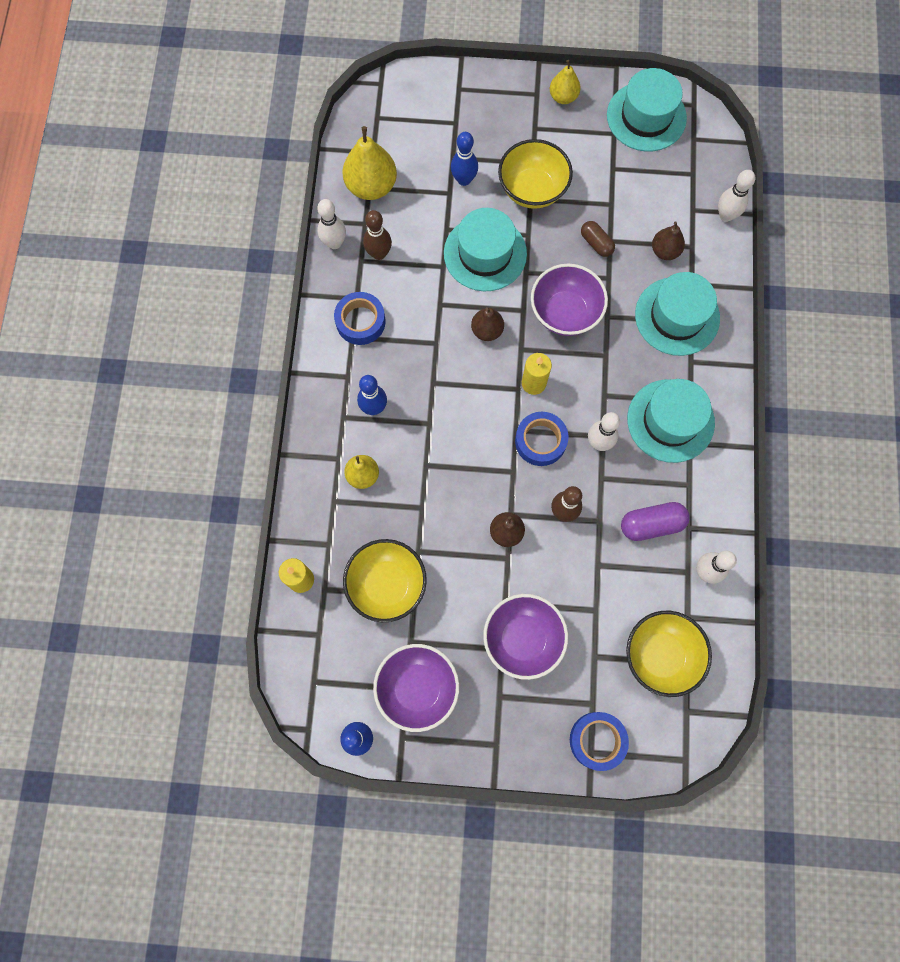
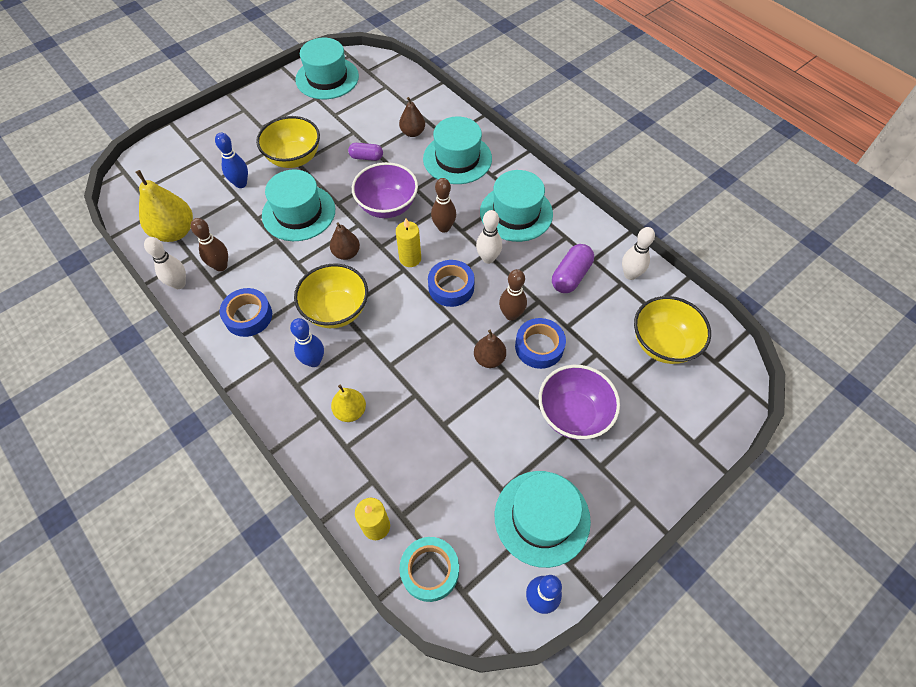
camera: 45 degrees left, 15 degrees down
yellow bowl [343,539,427,622] -> yellow bowl moved to [294,263,368,328]
purple bowl [373,644,459,732] -> turquoise hat [495,471,591,568]
yellow pear [550,60,581,104] -> none
blue tape [570,712,629,771] -> blue tape moved to [515,318,566,369]
brown capsule [581,221,615,257] -> purple capsule [348,143,383,161]
white bowling pin [718,170,755,222] -> none
none -> turquoise tape [399,537,459,602]
none -> brown bowling pin [431,178,456,233]

